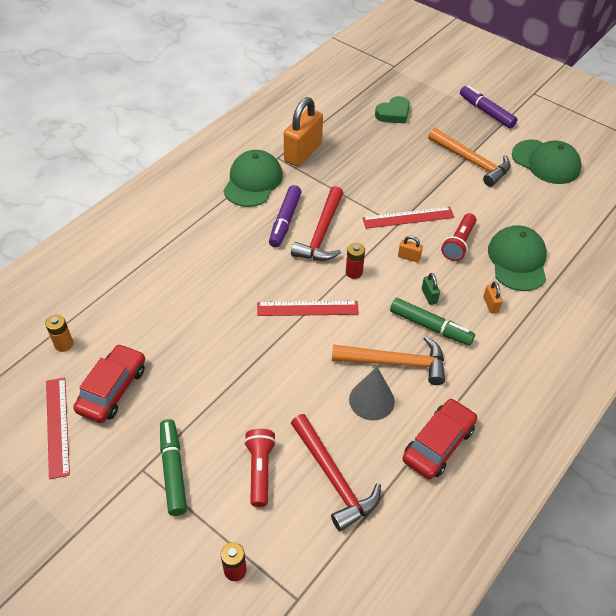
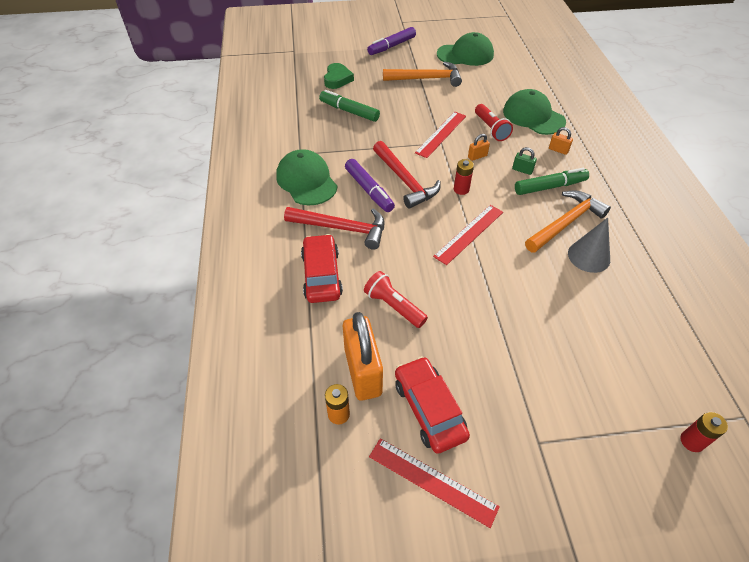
camera: 45 degrees left, 0 degrees up
green marker [160,419,187,516] -> green marker moved to [319,90,380,122]
red flashlight [244,429,276,507] -> red flashlight moved to [364,271,428,328]
orange padlock [284,97,323,167] -> orange padlock moved to [343,312,383,401]
red hammer [291,414,381,531] -> red hammer moved to [284,207,385,250]
red car [402,398,477,479] -> red car moved to [301,234,343,303]
purple marker [460,85,518,129] -> purple marker turned 45 degrees counterclockwise [367,27,416,55]

